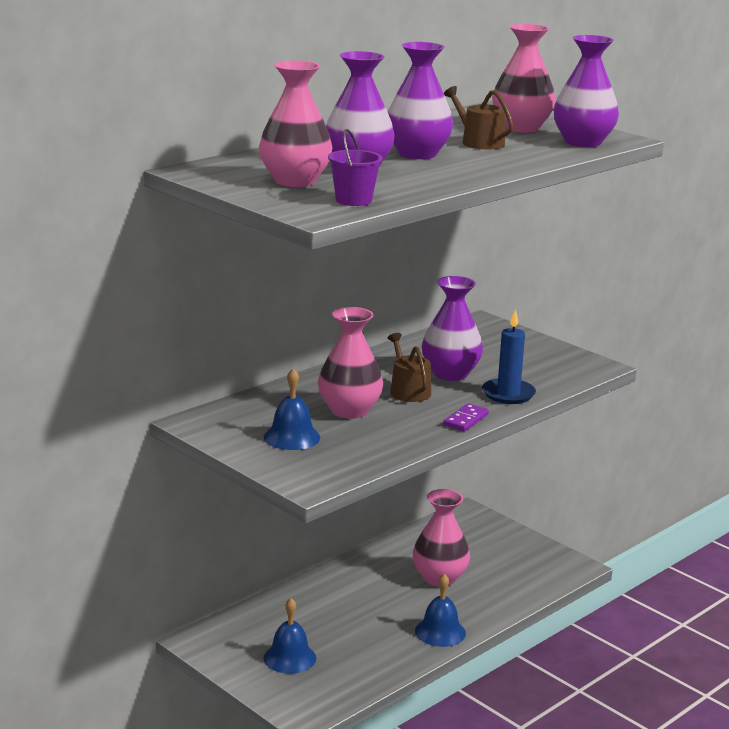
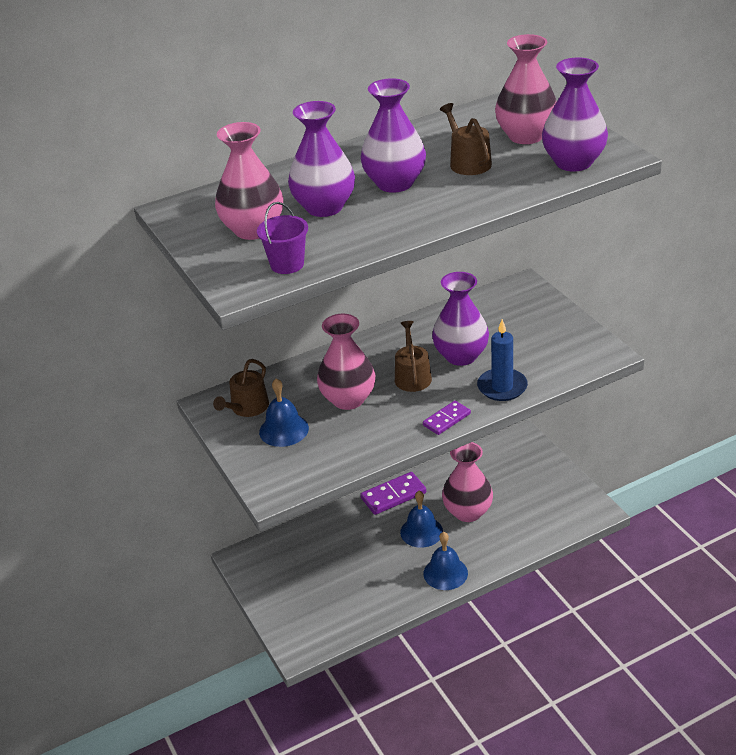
camera: 20 degrees right, 15 degrees up
blue bell [264,598,316,674] -> blue bell moved to [400,491,443,548]
none -> brown watering can [213,359,269,417]
none -> purple domino [360,472,426,515]

